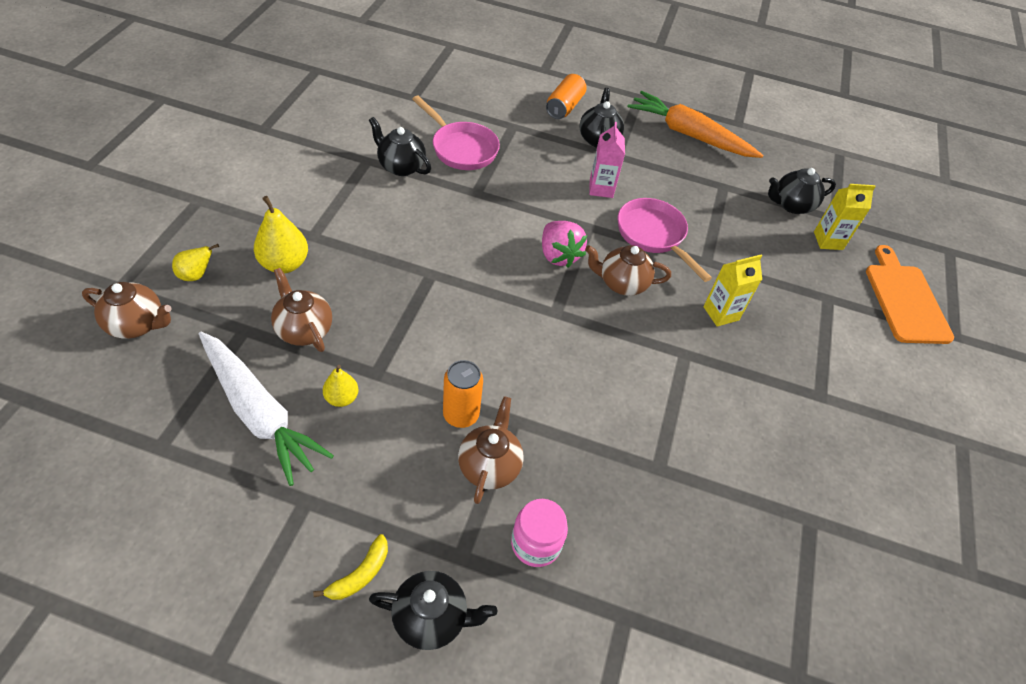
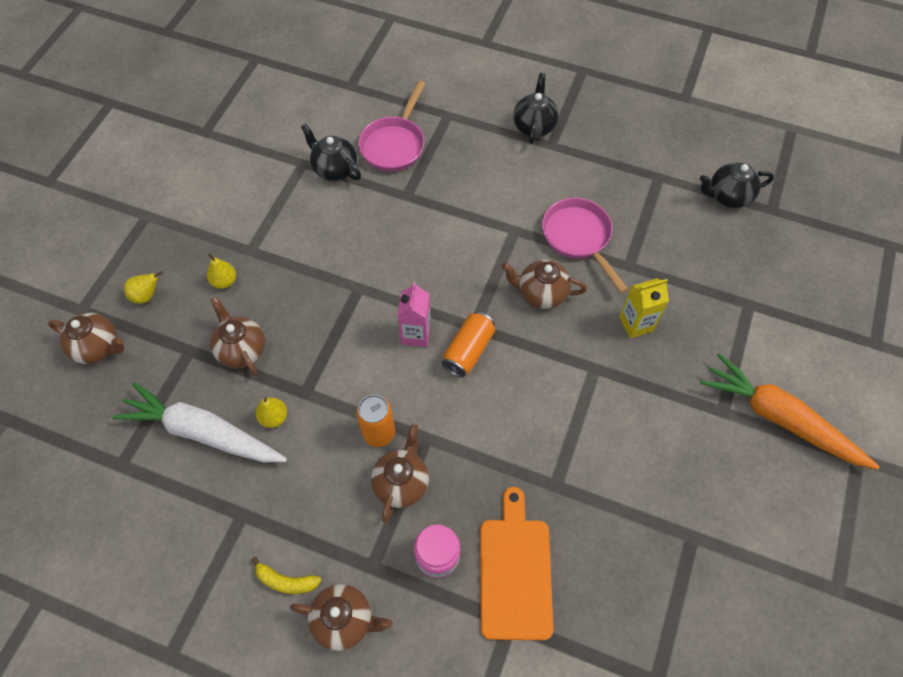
camera: 10 degrees right, 10 degrees up
white carrot [199,332,334,486] -> white carrot turned 150 degrees clockwise [112,382,287,462]
yellow pear [254,196,308,273] -> yellow pear [207,253,236,289], size x0.60
yellow banana [313,534,388,600] -> yellow banana turned 60 degrees clockwise [251,556,321,594]
black teapot [369,571,497,650] -> brown teapot [290,584,393,651]
pink pan [412,95,500,170] -> pink pan turned 60 degrees clockwise [358,80,426,172]
pink strawberry [542,221,587,268] -> none
orange can [546,74,587,119] -> orange can moved to [442,312,495,377]
pink carton [589,122,625,198] -> pink carton moved to [397,282,431,347]
orange carrot [627,91,763,158] -> orange carrot moved to [700,353,879,470]
yellow carton [814,184,876,250] -> none
orange cutting board [866,245,954,344] -> orange cutting board moved to [480,487,553,640]

